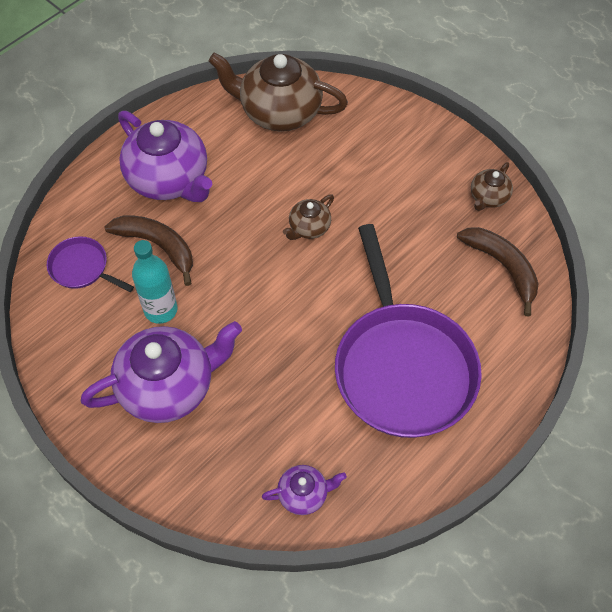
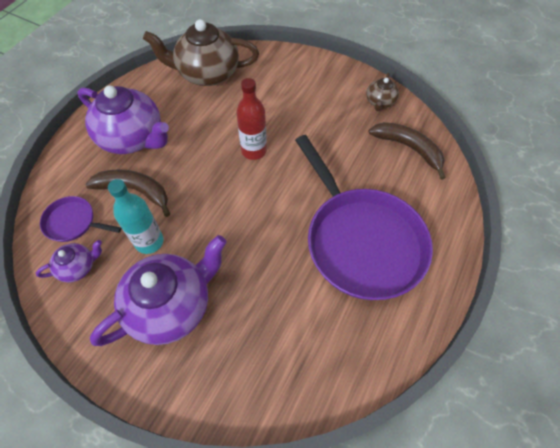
camera: 15 degrees left, 0 degrees up
purple teapot [262,465,347,515] -> purple teapot moved to [36,240,102,283]
brown teapot [283,194,334,240] -> red bottle [236,78,267,160]

